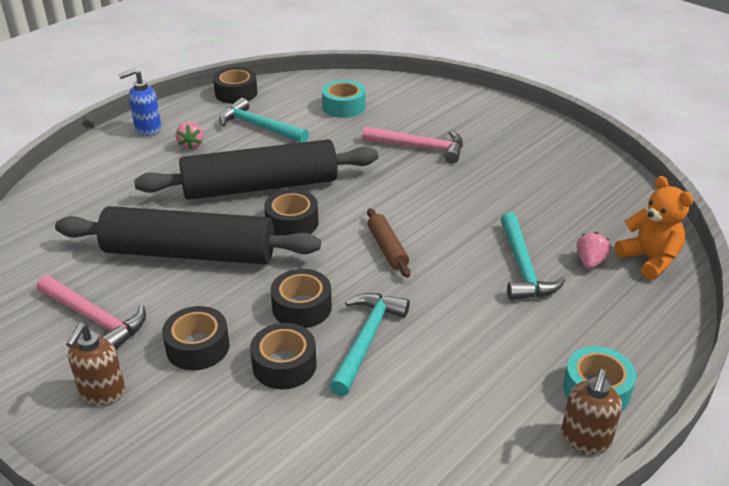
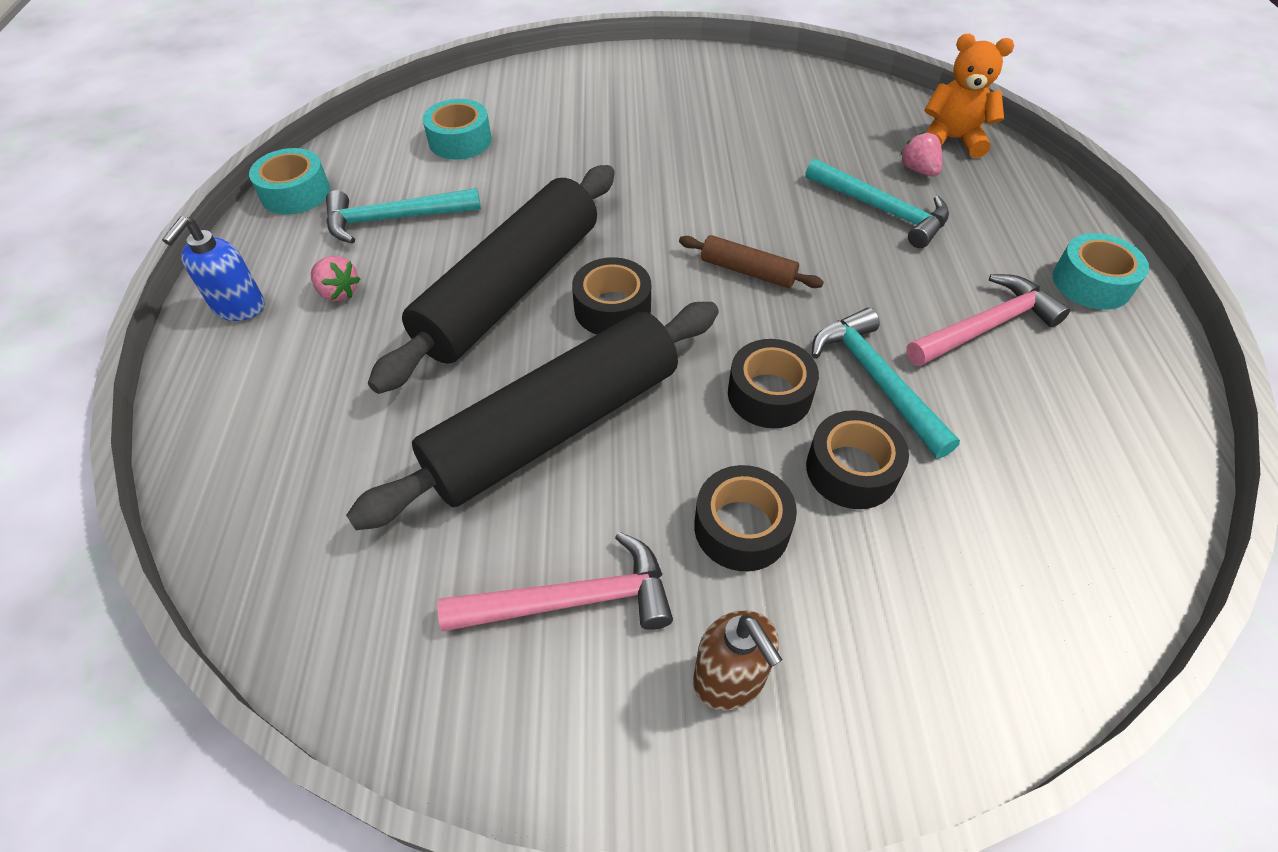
camera: 45 degrees left, 15 degrees up
black tape [213,67,257,104] -> turquoise tape [249,148,330,215]
pink hammer [362,126,463,163] -> pink hammer moved to [906,274,1070,366]
brown soap dispenser [561,369,622,454] -> none

